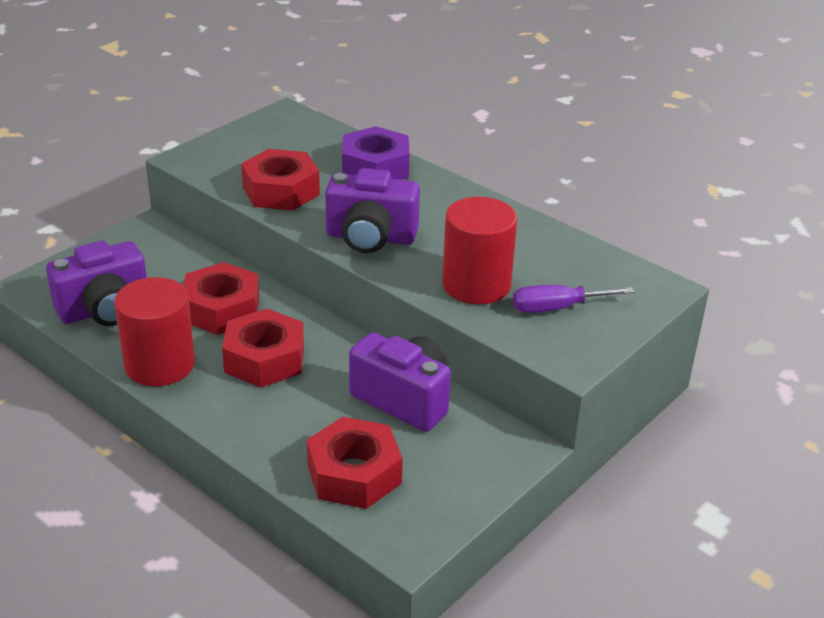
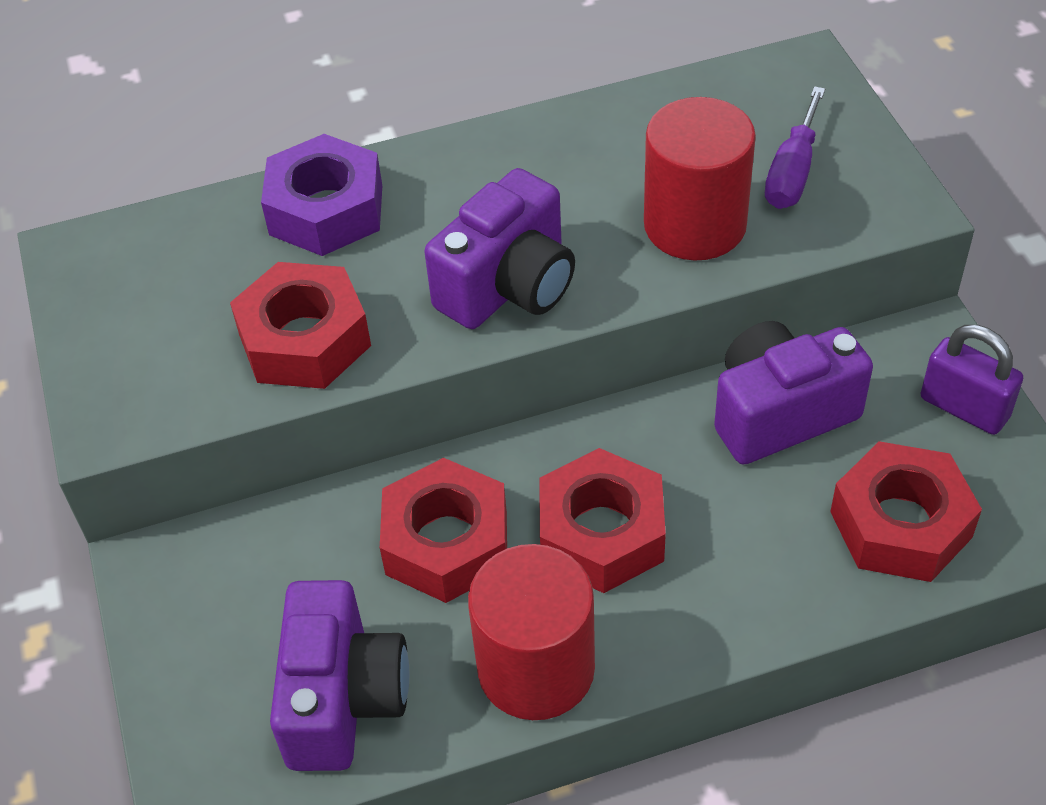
camera: 55 degrees left, 15 degrees up
none -> purple padlock [921,325,1023,435]

